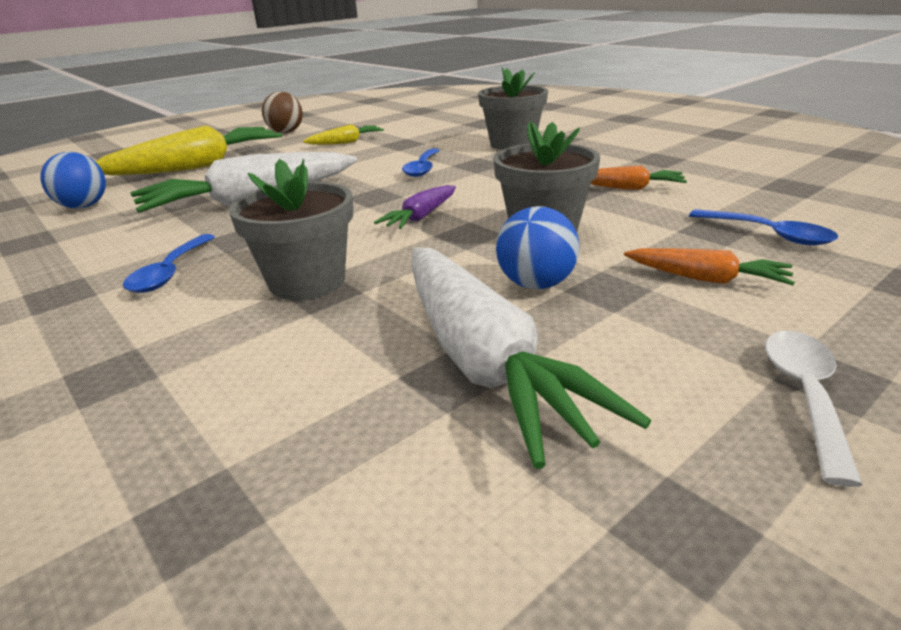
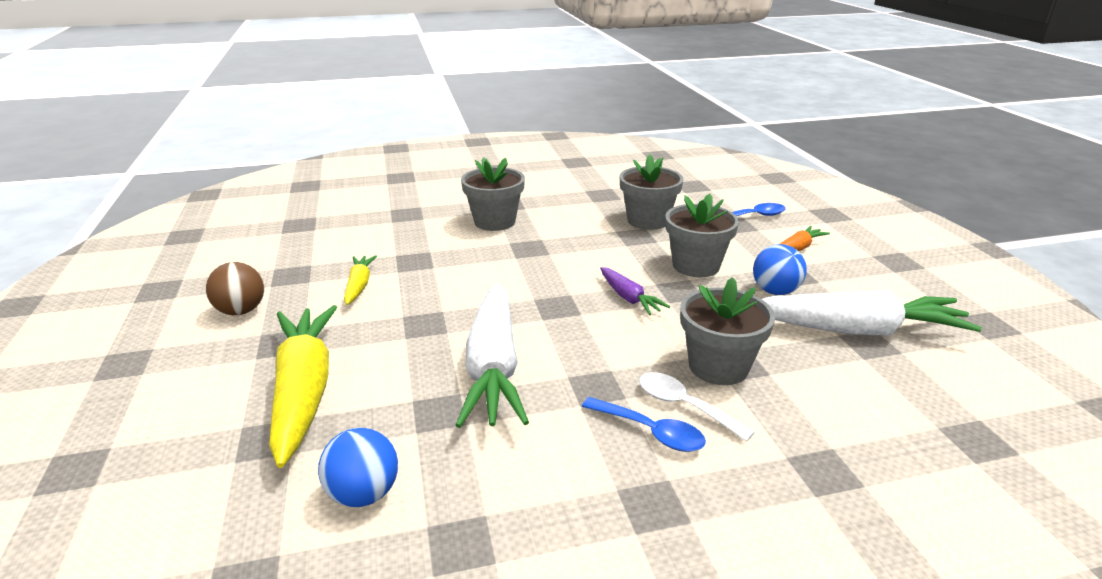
camera: 65 degrees left, 0 degrees up
blue spoon [402,148,440,177] -> none
orange carrot [591,165,687,190] -> grey flower pot [620,154,684,230]
white spoon [765,331,863,487] -> white spoon moved to [639,372,755,441]

